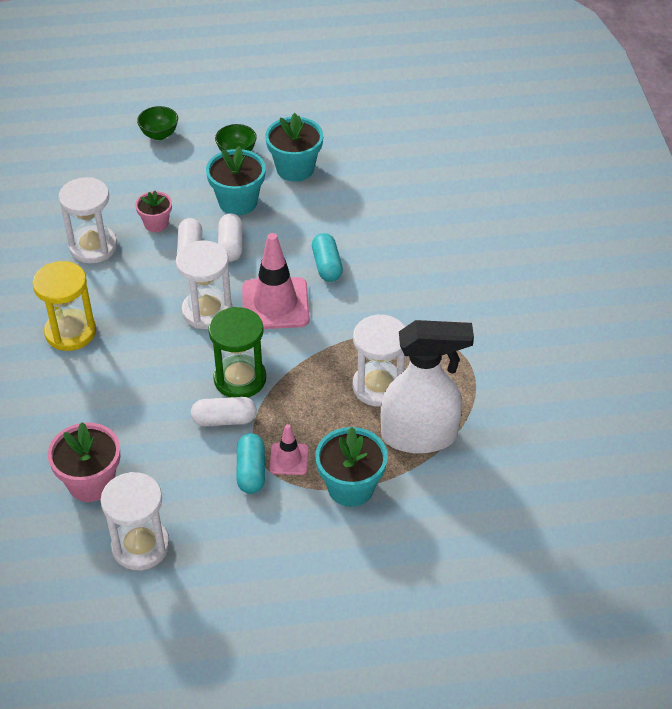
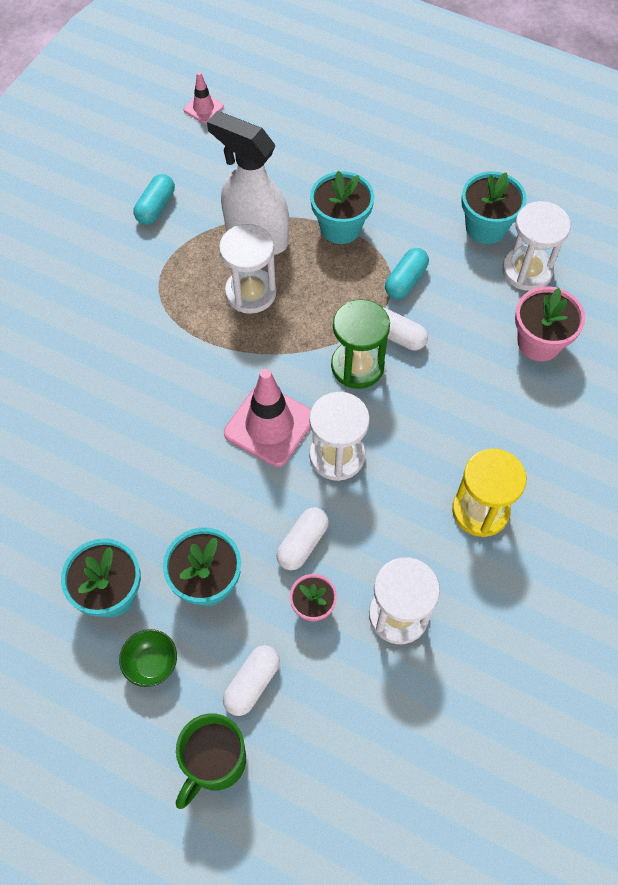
camera: 145 degrees left, 15 degrees up
green bowl [137,106,178,140] -> green mug [176,713,246,809]
white capsule [218,213,243,262] -> white capsule moved to [223,645,280,716]
pink traffic cone [269,424,309,475] -> pink traffic cone moved to [183,72,224,123]
turquoise capsule [312,233,343,282] -> turquoise capsule moved to [134,174,175,225]
none -> turquoise flower pot [461,172,527,244]

